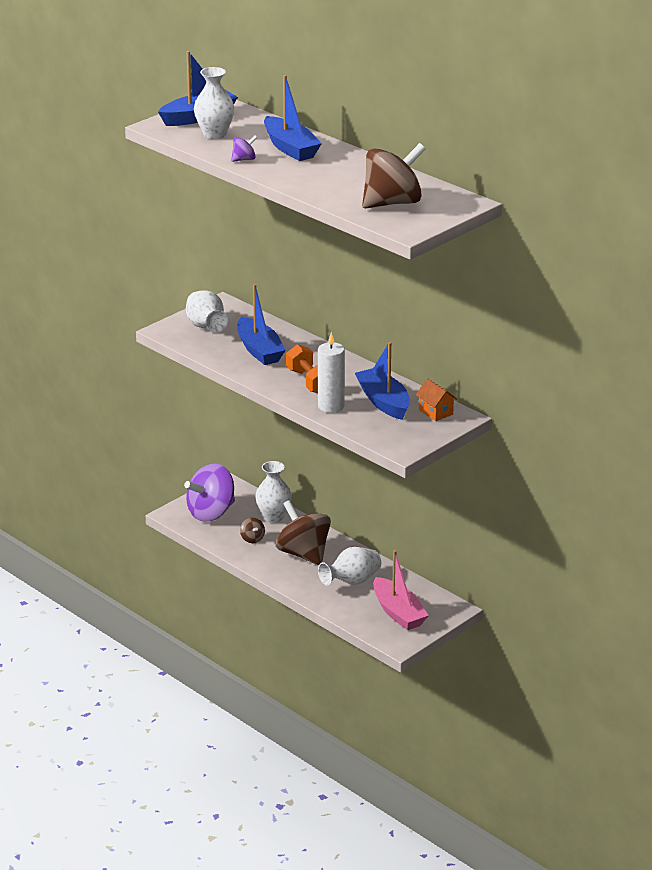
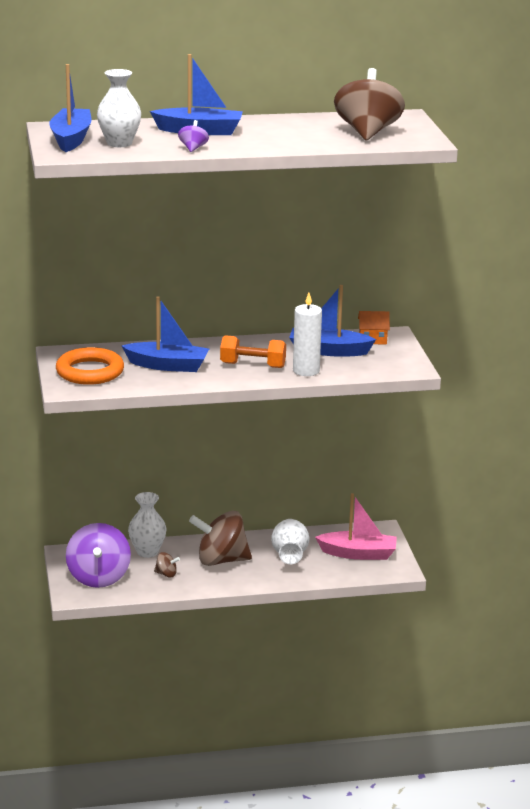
camera: 55 degrees left, 5 degrees down
white vase [186,290,228,333] -> orange ring [56,347,124,385]

